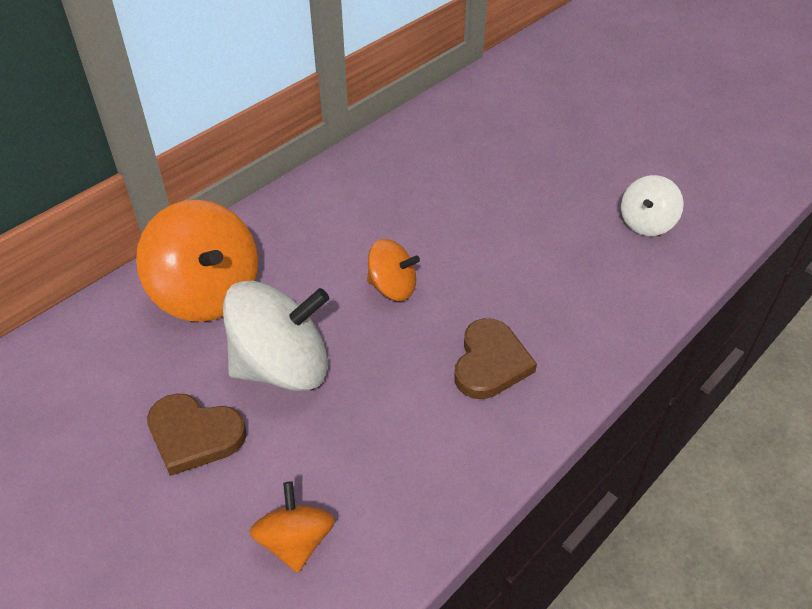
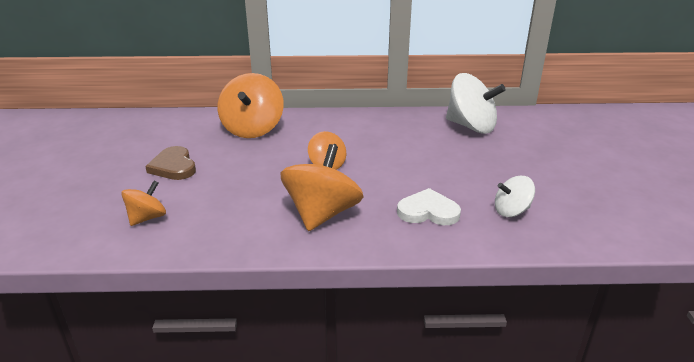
camera: 45 degrees right, 15 degrees down
white spinning top [223,281,329,391] -> white spinning top moved to [446,73,506,134]
brown heart [454,318,537,399] -> orange spinning top [280,144,364,231]
none -> white heart [397,188,461,225]

